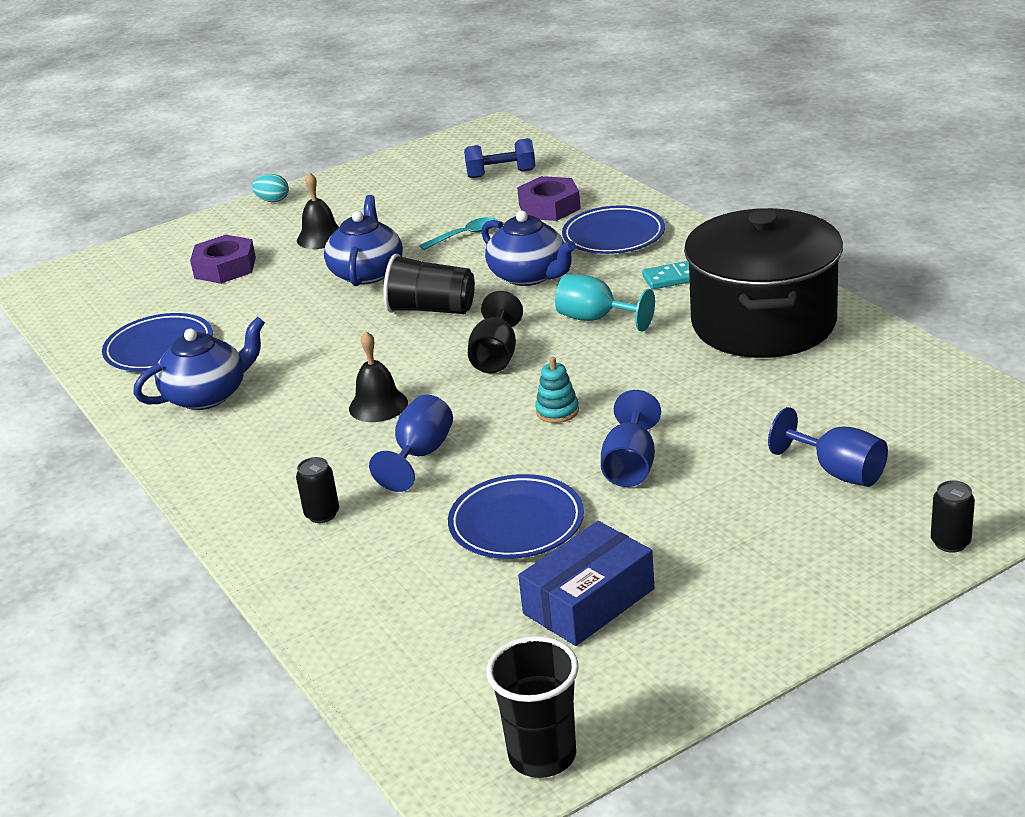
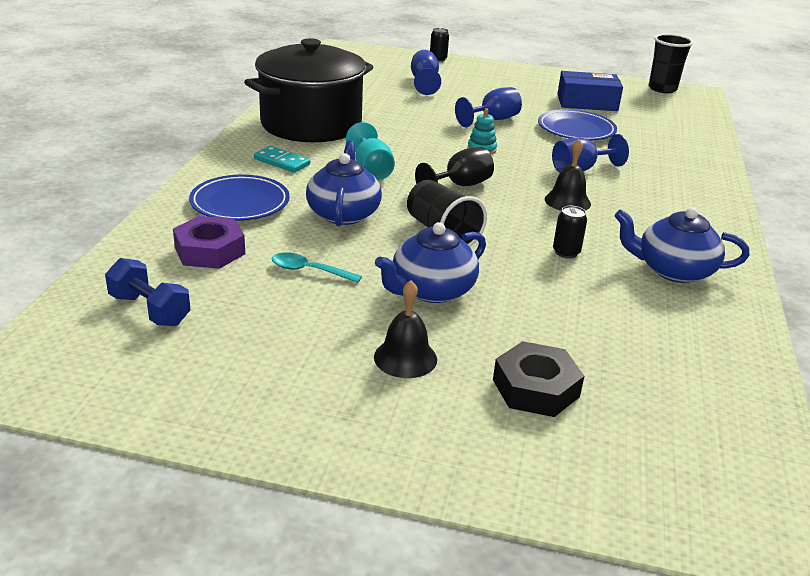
camera: 140 degrees left, 0 degrees up
blue plate [102,313,213,371] -> none
purple nut [190,235,256,284] -> black nut [493,341,584,417]
turquoise egg [252,174,289,202] -> none
black can [296,457,339,523] -> black can moved to [553,206,587,259]

